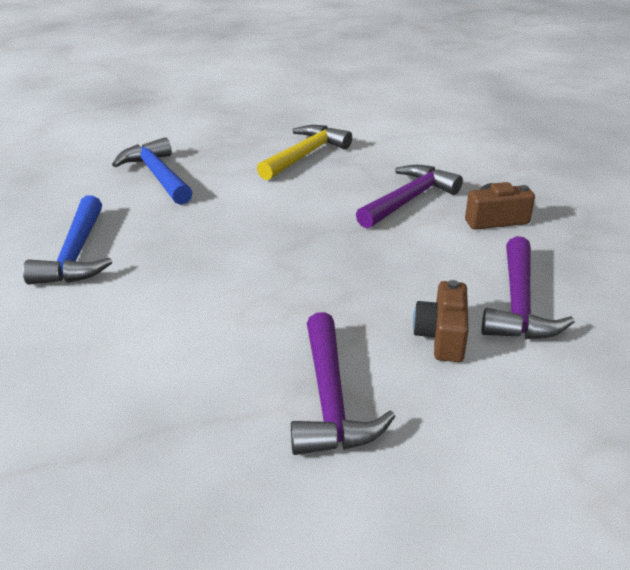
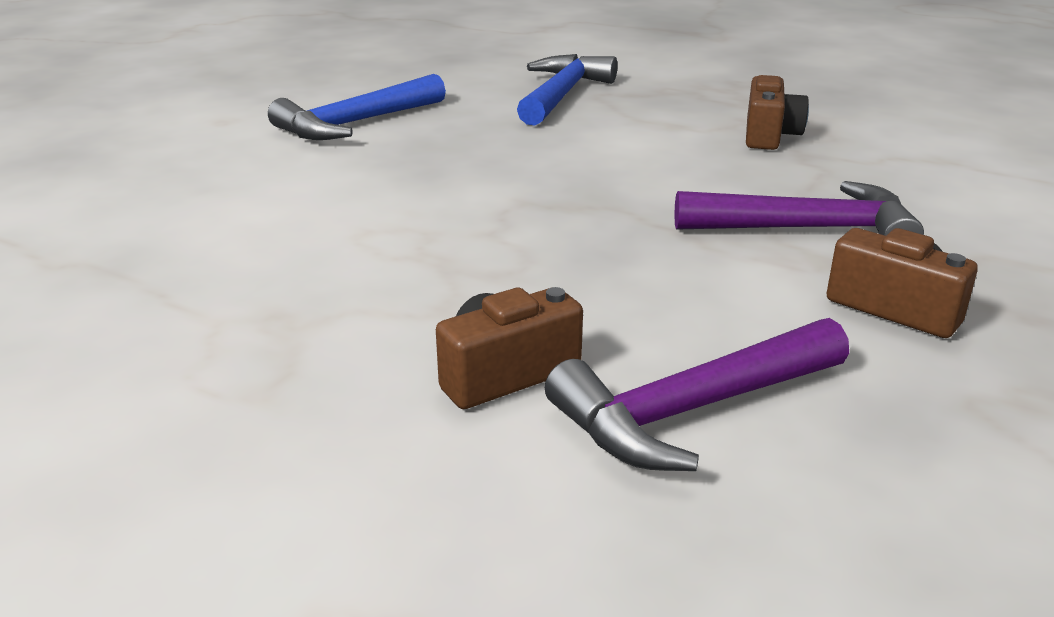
camera: 50 degrees right, 5 degrees down
yellow hammer [257,125,352,180] -> brown camera [746,75,809,150]
purple hammer [291,312,396,455] -> none

